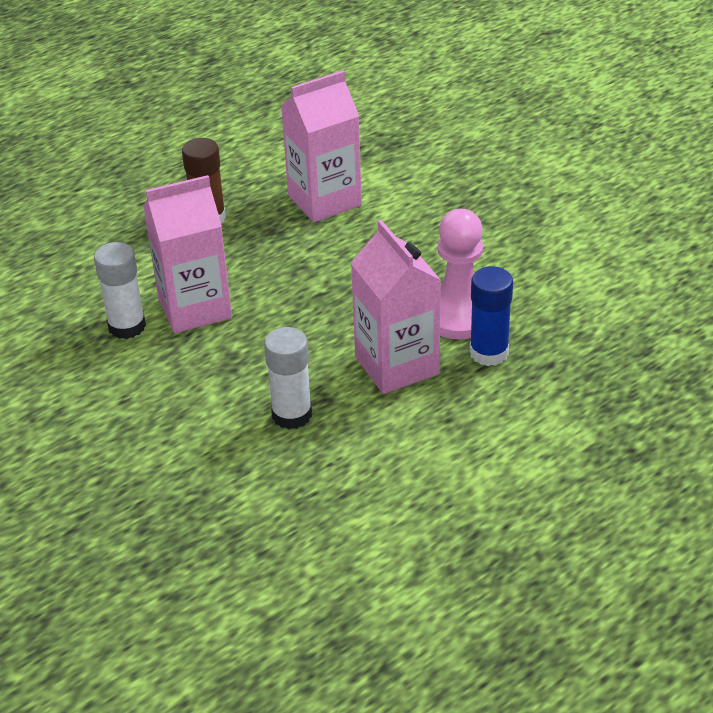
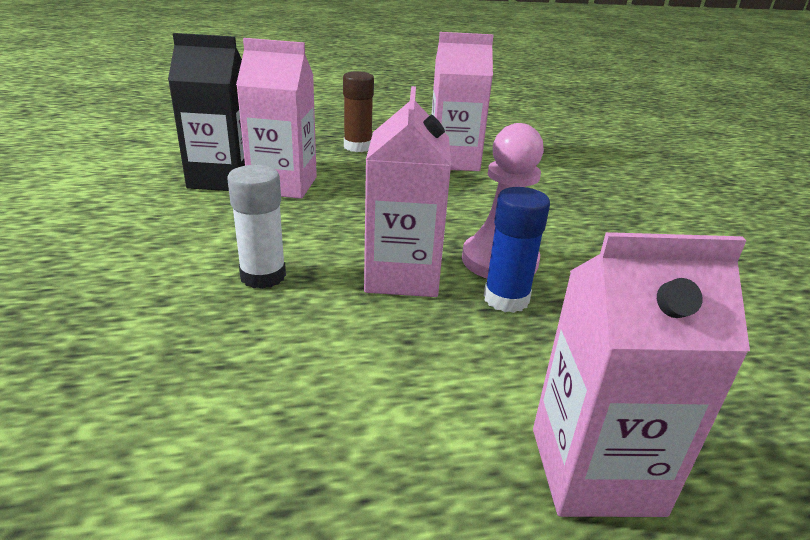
camera: 25 degrees right, 10 degrees down
white glue stick [94,242,146,339] -> black carton [168,33,245,191]
none -> pink carton [533,232,750,517]

